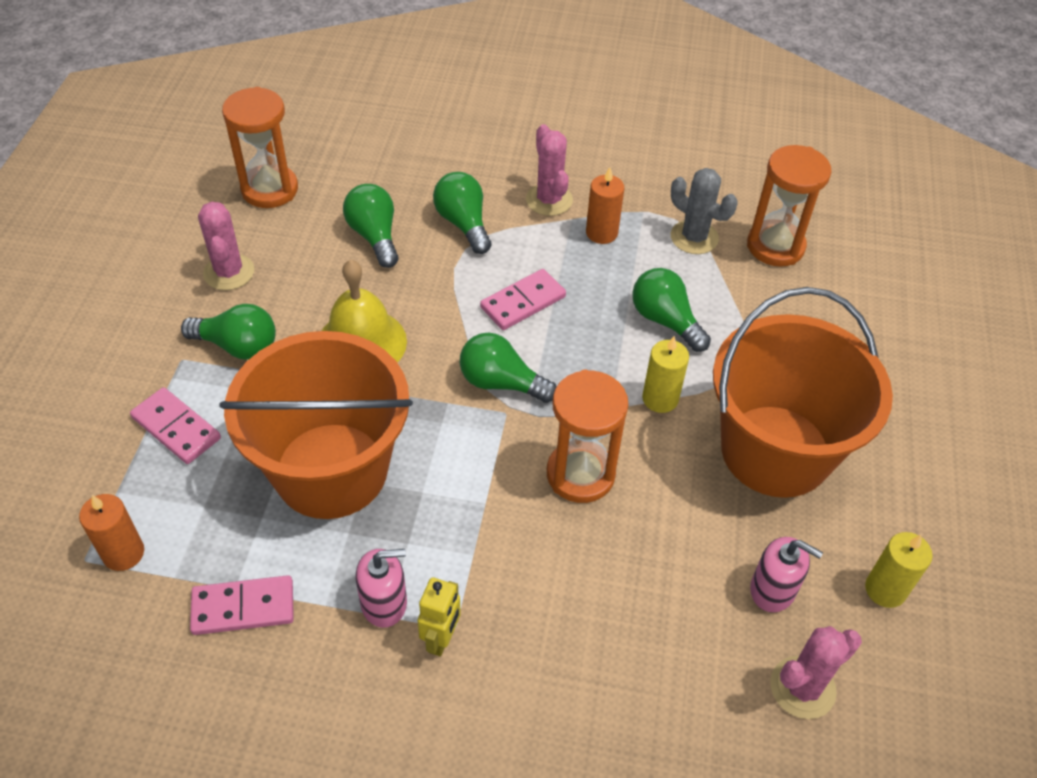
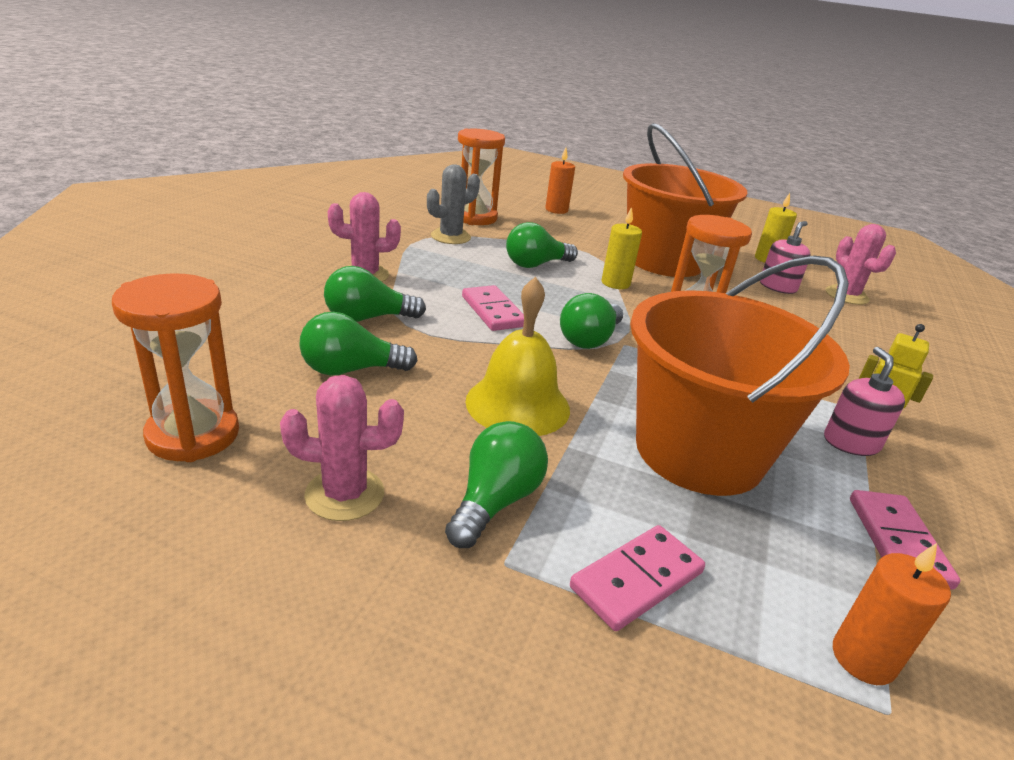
camera: 80 degrees left, 20 degrees down
orange candle [586,167,624,244] -> orange candle moved to [545,148,575,214]

